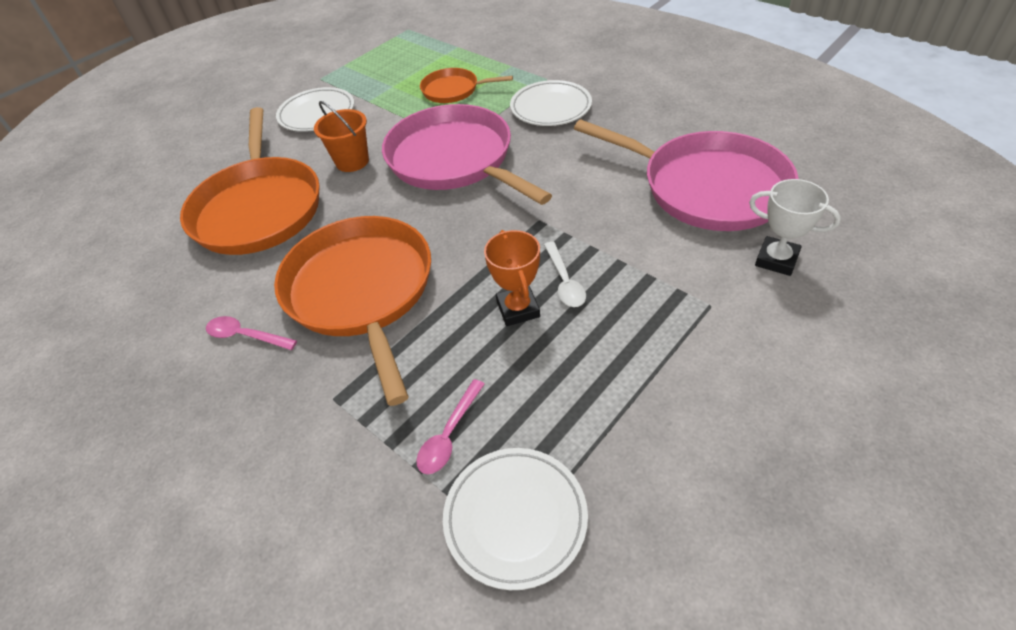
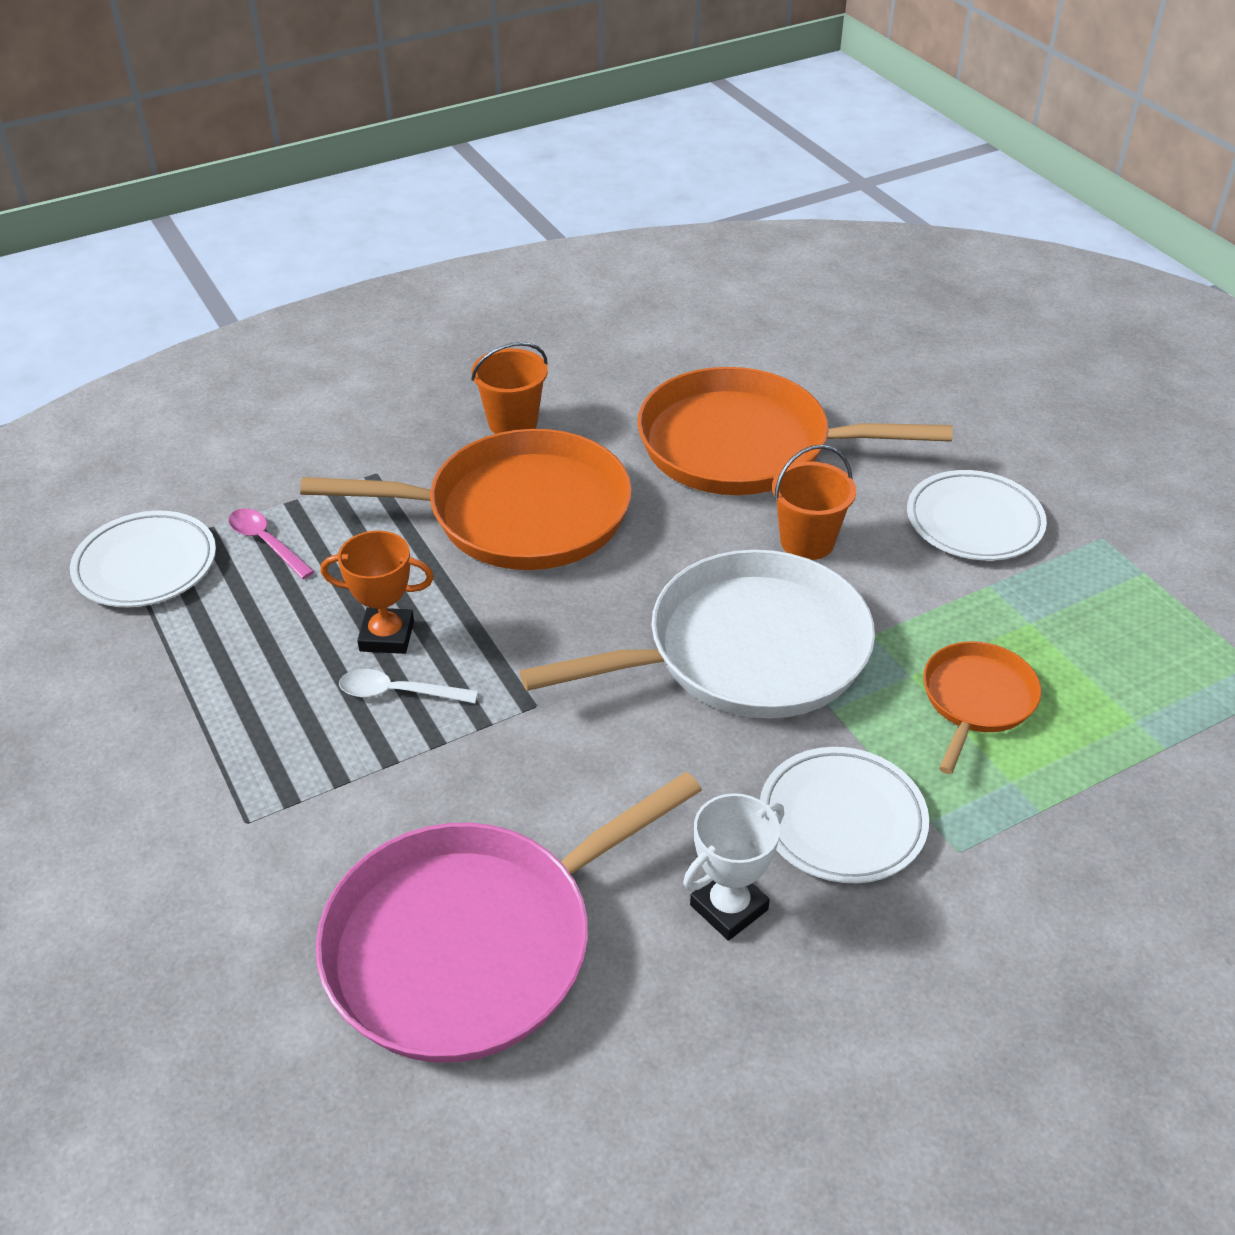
camera: 105 degrees right, 5 degrees down
pink spoon [206,316,297,350] -> orange bucket [471,342,548,434]
pink pan [382,104,552,205] -> white pan [520,550,875,718]
white trophy [749,179,841,276] -> white trophy moved to [683,793,784,941]

